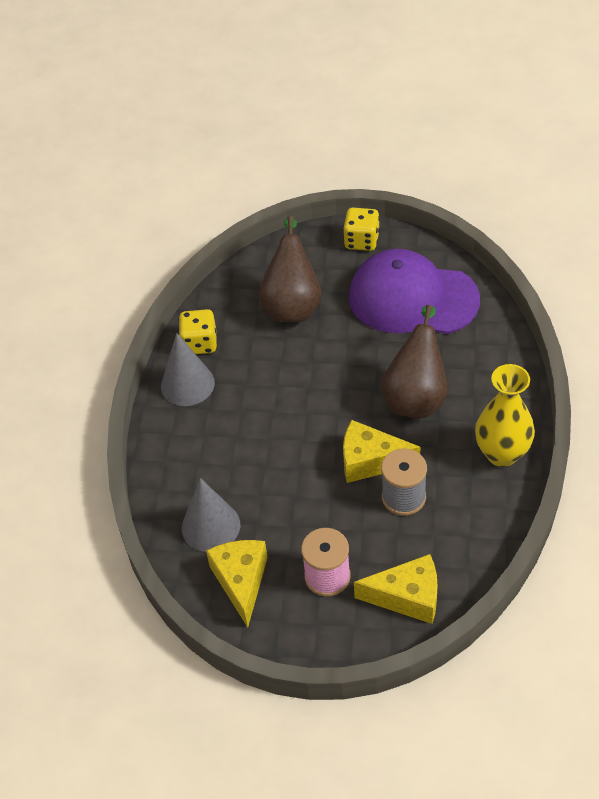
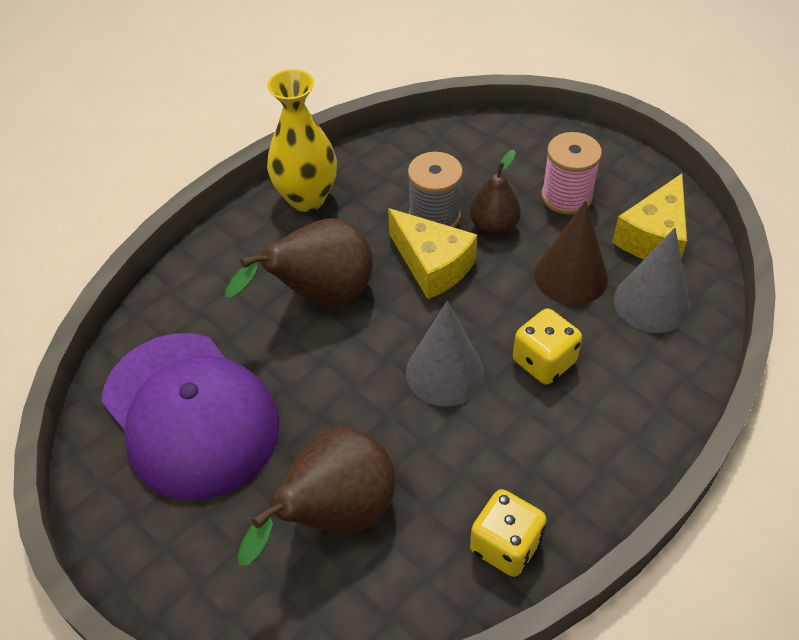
camera: 145 degrees left, 0 degrees up
grey cone [161,333,215,406] -> grey cone moved to [406,301,485,407]
yellow dice [343,208,380,251] -> yellow dice moved to [513,308,582,385]
yellow cheese [354,554,438,624] -> none
none -> brown pear [470,150,521,236]
none -> brown cone [535,200,608,305]

